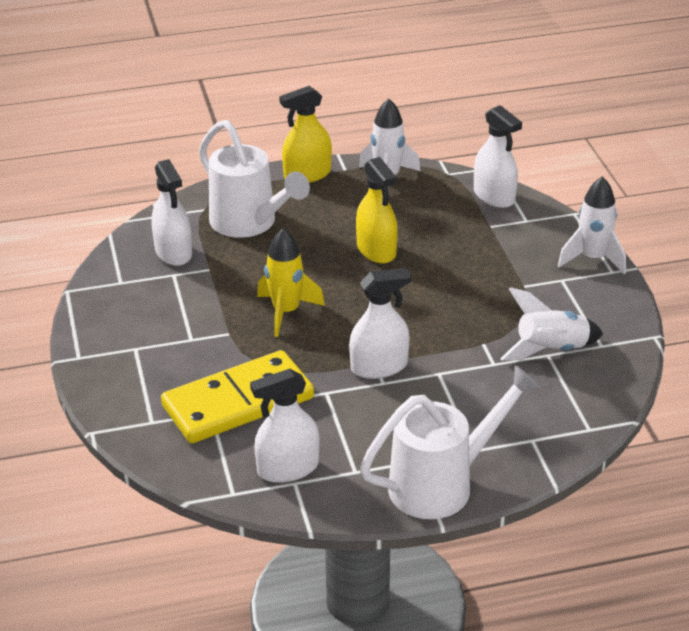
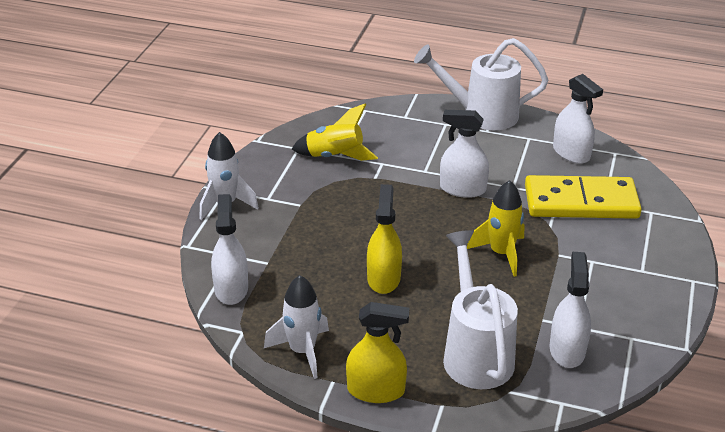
camera: 150 degrees left, 0 degrees up
white spray bottle [250,369,319,483] -> white spray bottle turned 45 degrees clockwise [553,74,603,164]
white rocket [500,287,603,361] -> yellow rocket [292,104,378,161]

